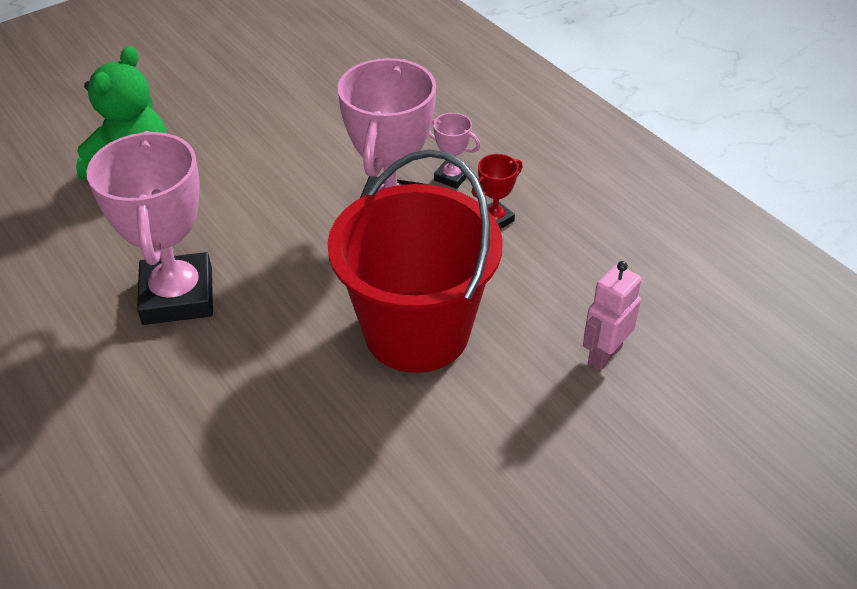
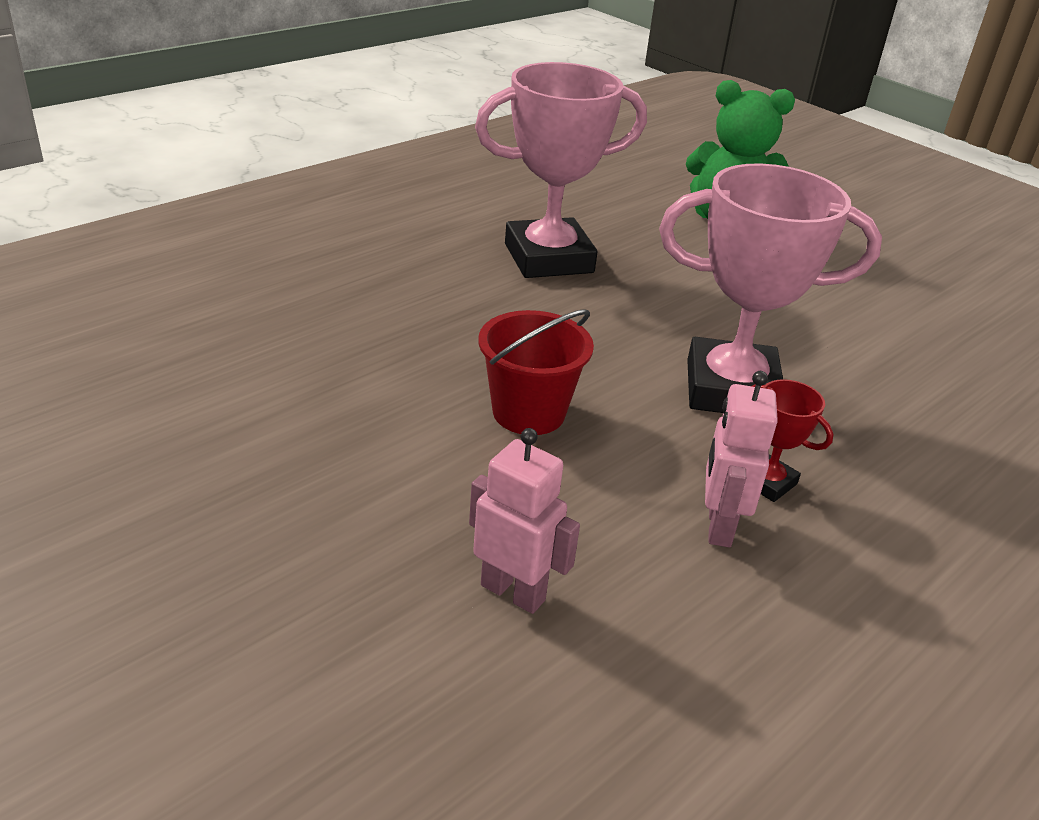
camera: 80 degrees right, 10 degrees down
red bucket [327,149,503,373] -> red bucket [479,309,594,435], size x0.53
pink trophy [428,113,481,189] -> none
none -> pink robot [705,371,778,547]

